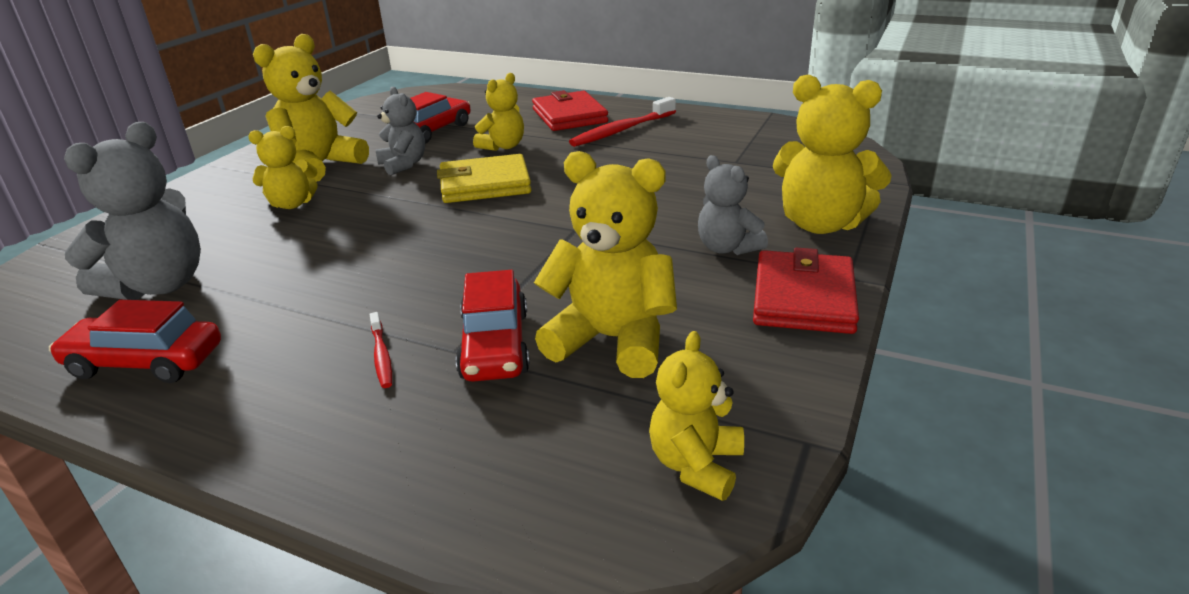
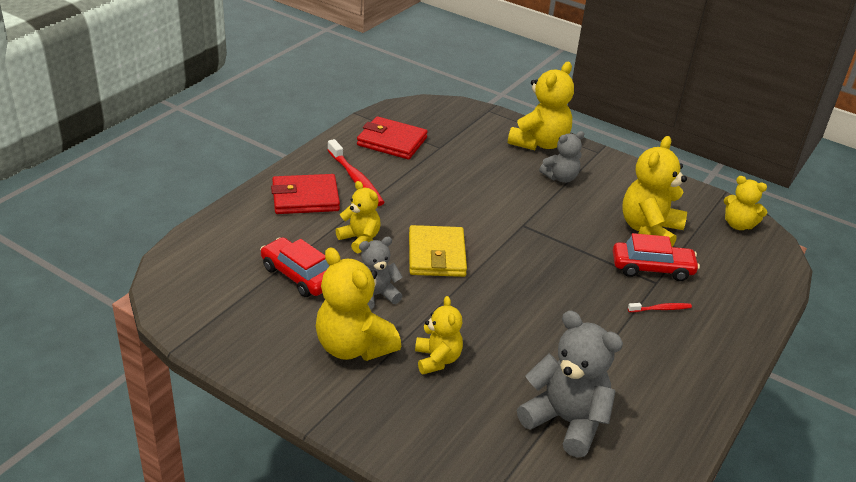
camera: 85 degrees left, 5 degrees up
red car [49,300,221,383] -> none
red wallet [753,248,859,334] -> red wallet moved to [357,116,428,159]

